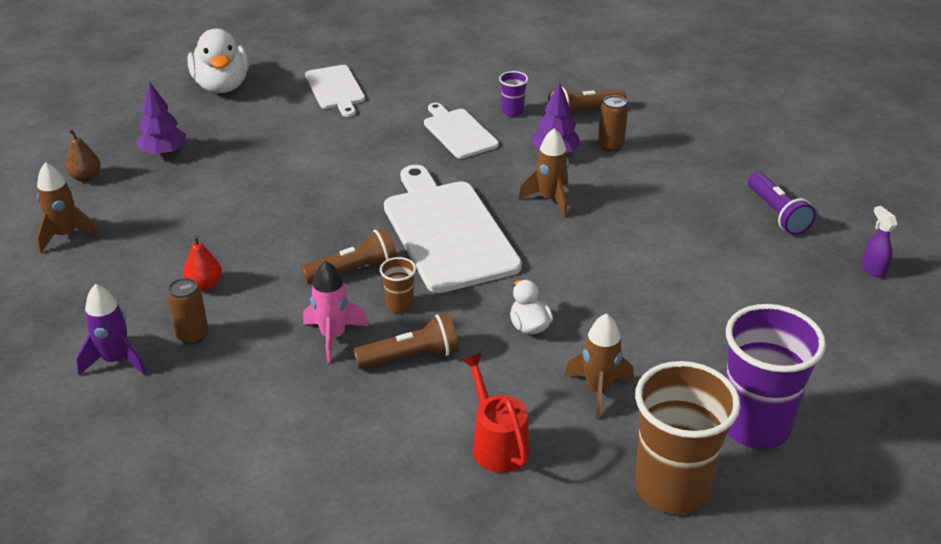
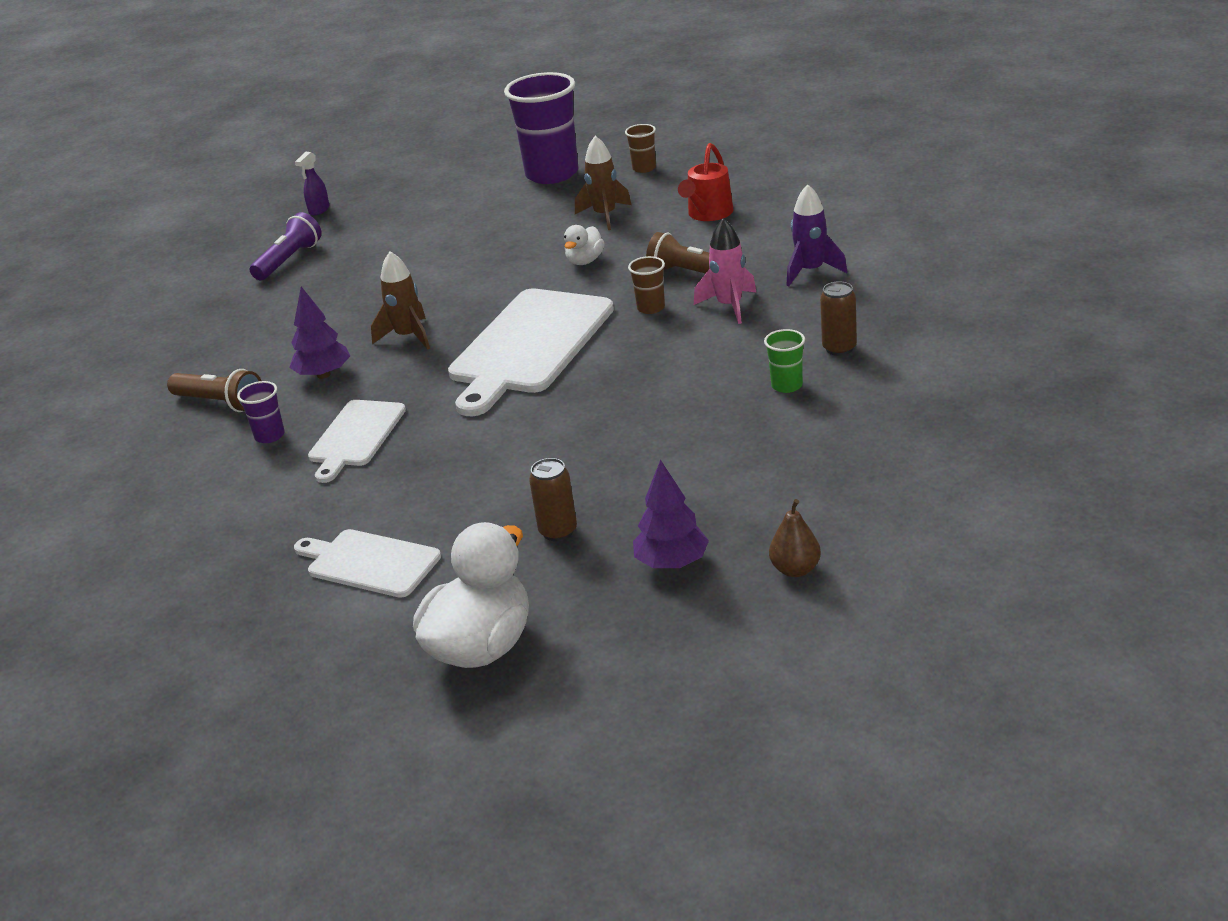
camera: 130 degrees left, 5 degrees down
brown rocket [36,162,100,253] -> none
purple rocket [76,284,146,375] -> purple rocket moved to [787,184,847,286]
red pear [183,235,222,291] -> green cup [764,329,805,393]
brown flashlight [301,228,397,284] -> none
white cutting board [305,65,365,117] -> white cutting board turned 90 degrees counterclockwise [294,529,441,598]
brown can [598,95,628,152] -> brown can moved to [529,458,577,541]
brown cup [635,361,740,514] -> brown cup [625,124,656,173], size x0.44

